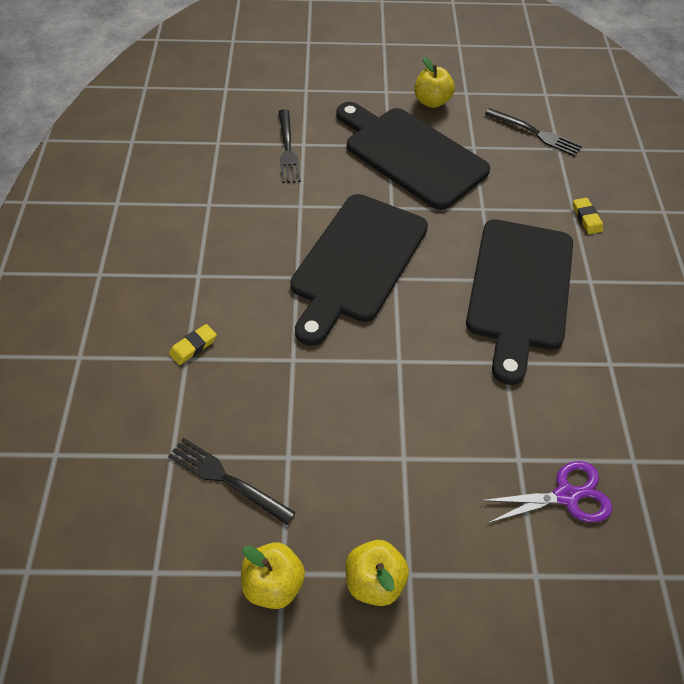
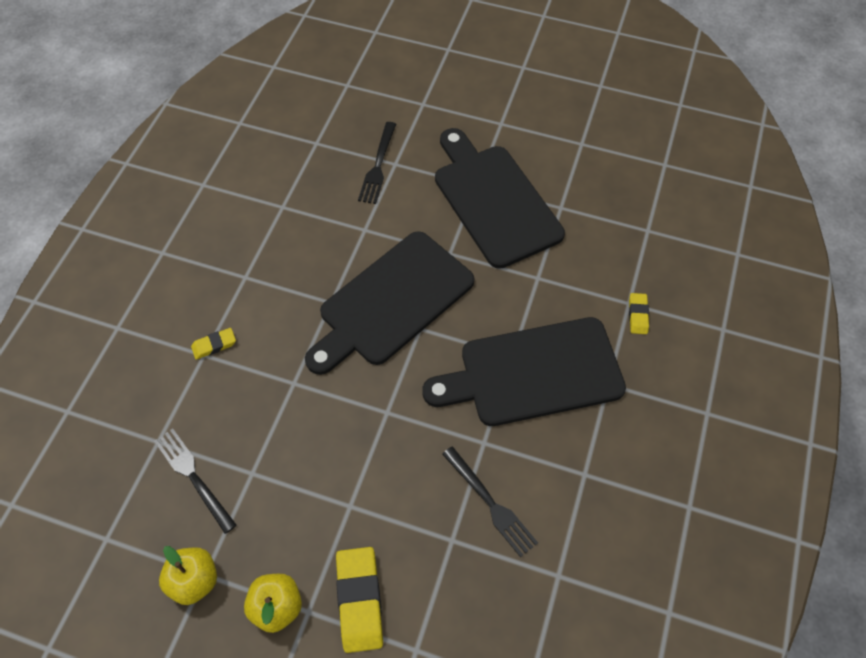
camera: 20 degrees right, 5 degrees up
yellow apple [414,57,455,108] -> none
black cutting board [466,219,573,385] -> black cutting board turned 45 degrees clockwise [422,317,626,426]
purple scissors [480,461,612,523] -> none
black fork [485,108,582,156] -> black fork moved to [442,446,538,557]
none -> yellow eraser [336,547,383,653]

